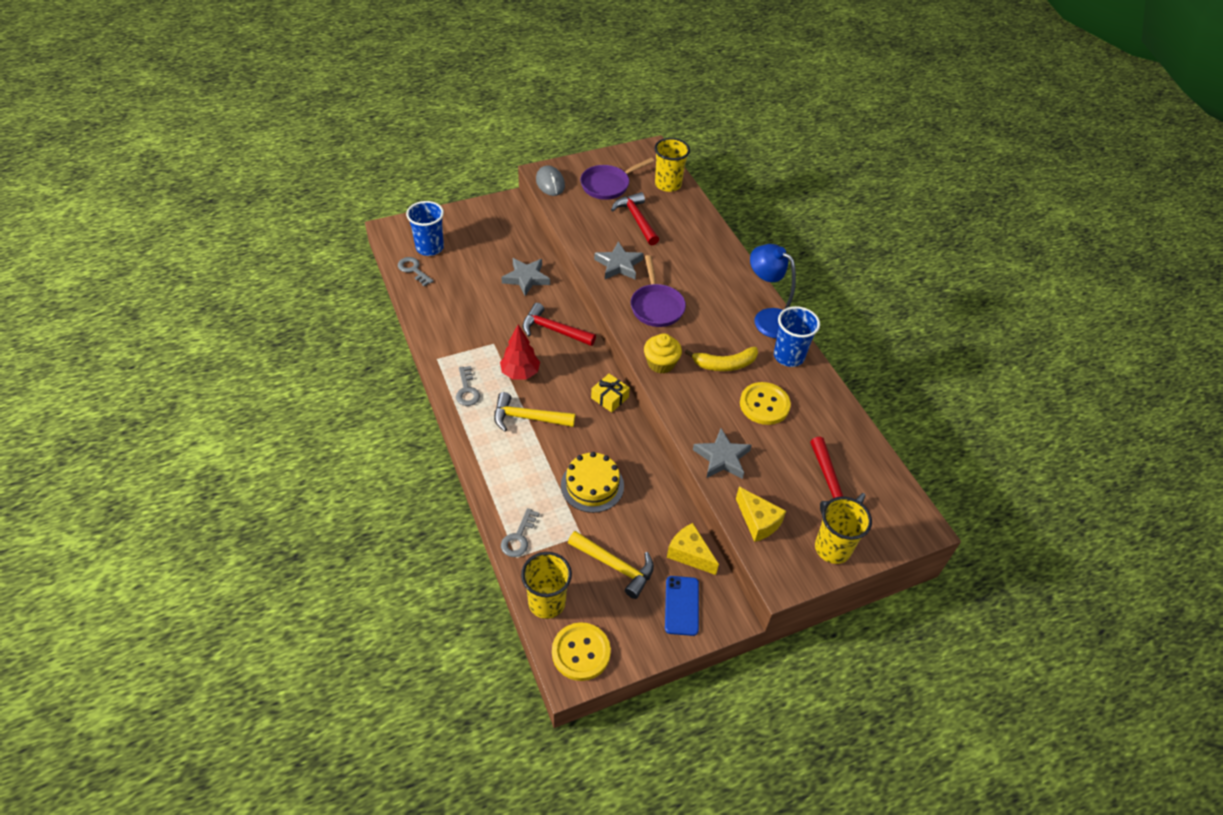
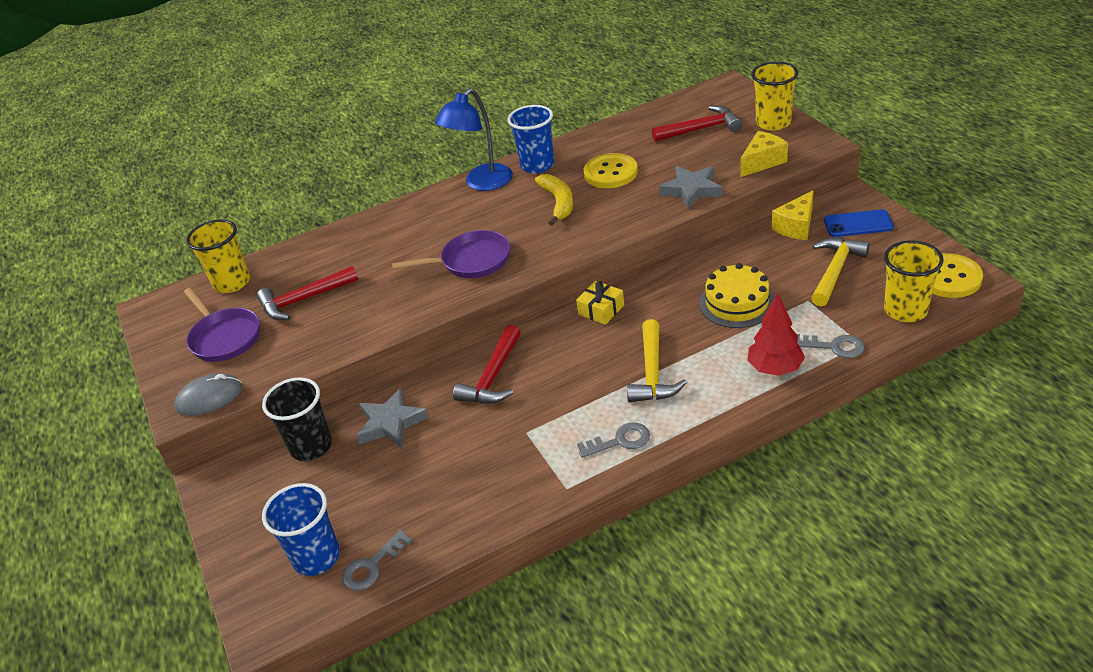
camera: 85 degrees left, 10 degrees down
red tree [500,325,540,379] -> red tree moved to [747,293,805,376]
grey star [594,241,644,280] -> none
yellow cupcake [644,333,682,373] -> none
none -> black cup [262,377,332,461]

